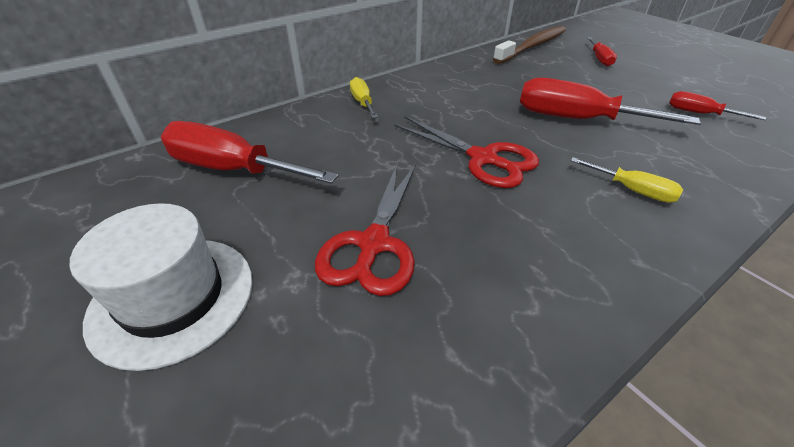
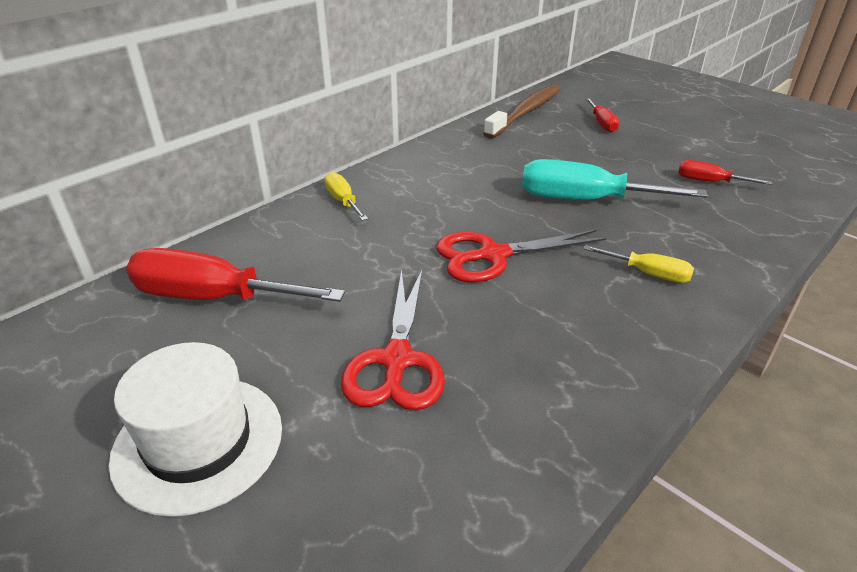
camera: 10 degrees left, 5 degrees down
red scissors [394,117,539,188] -> red scissors turned 135 degrees clockwise [436,230,607,282]
red screwdriver [520,78,701,125] -> turquoise screwdriver [522,159,708,200]

